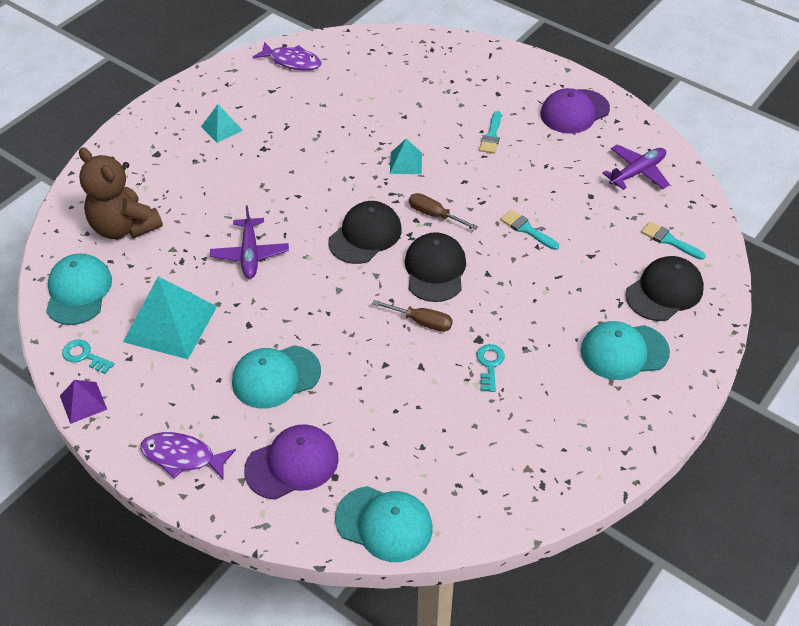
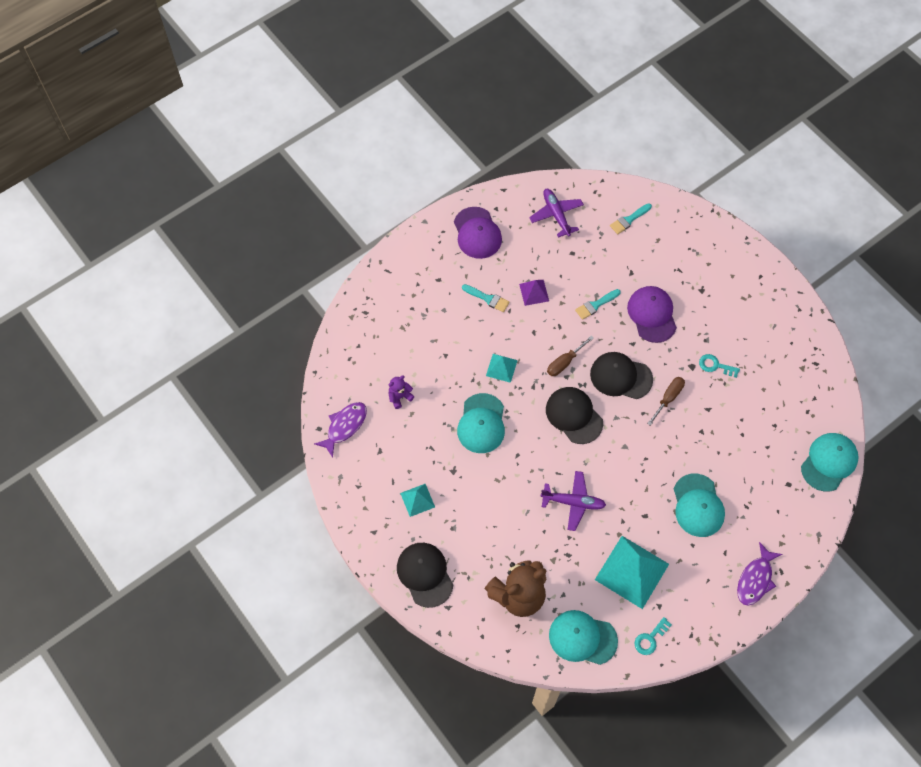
camera: 75 degrees left, 15 degrees up
purple pyramid [60,380,107,424] -> purple pyramid moved to [519,280,549,306]
purple cap [244,424,339,500] -> purple cap moved to [627,286,677,343]
turquoise cap [581,321,670,380] -> turquoise cap moved to [457,393,505,453]
black cap [625,256,704,321] -> black cap moved to [397,543,453,608]
none -> purple teddy bear [389,375,415,409]

